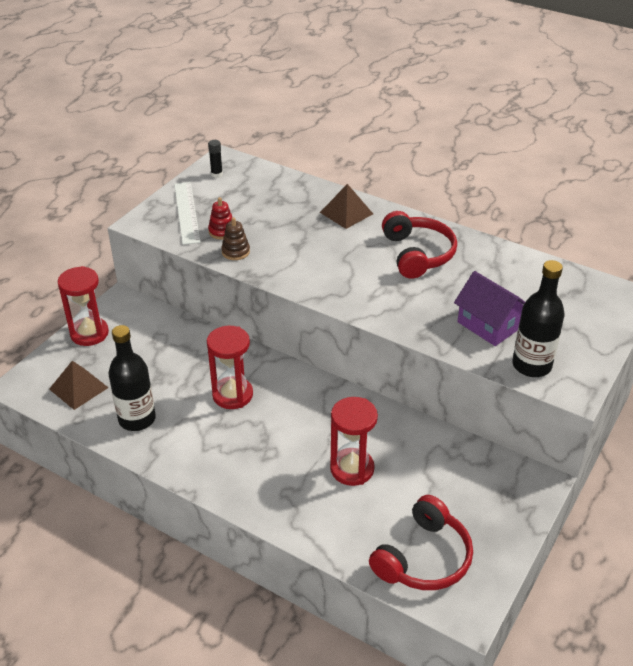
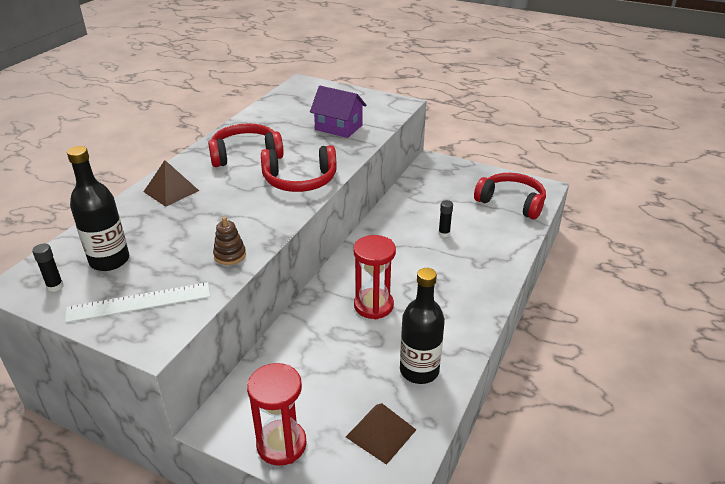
camera: 95 degrees left, 5 degrees down
red stacking toy [208,197,232,240] -> none
red hourglass [330,397,378,486] -> black glue stick [438,200,453,237]
purple house [454,271,525,346] -> purple house turned 75 degrees clockwise [310,86,367,138]
black bottle [512,260,565,377] -> black bottle moved to [67,146,129,271]
none -> red headphones [261,145,337,192]

